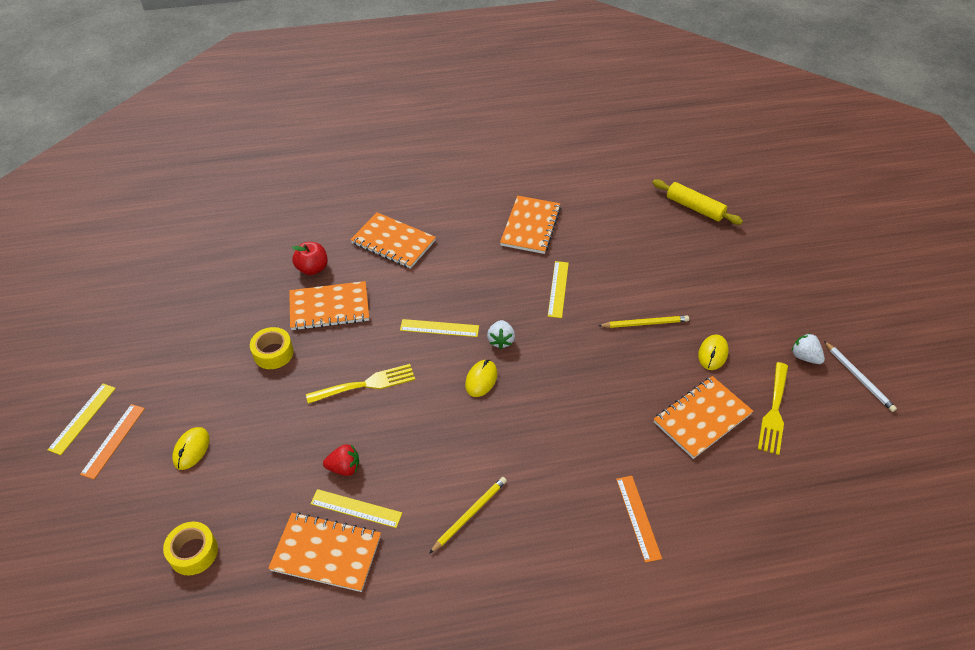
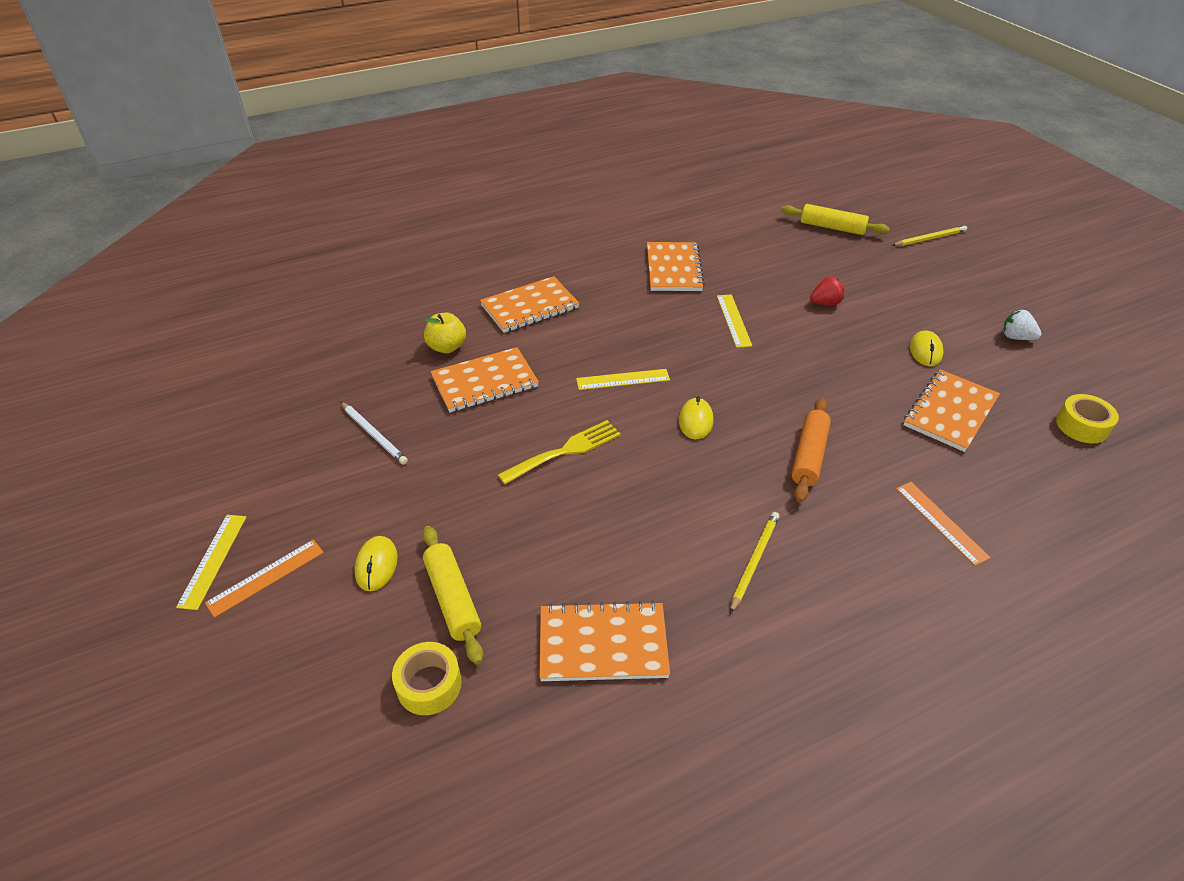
camera: 15 degrees left, 5 degrees down
orange ruler [80,404,145,479] -> orange ruler turned 45 degrees clockwise [205,540,324,618]
yellow tape [250,327,294,369] -> yellow tape moved to [1056,394,1119,443]
red apple [292,242,328,275] -> yellow apple [424,313,466,353]
yellow ruler [310,489,402,528] -> none
red strawberry [323,444,359,476] -> red strawberry moved to [810,276,844,305]
orange notebook [350,212,436,269] -> orange notebook turned 45 degrees counterclockwise [480,276,579,333]
white strawberry [487,320,515,349] -> none
yellow pencil [598,316,689,328] -> yellow pencil moved to [892,226,967,246]
yellow fork [758,362,788,455] -> none
white pencil [824,341,897,412] -> white pencil moved to [341,402,408,465]
none -> yellow rolling pin [423,526,483,665]
none -> orange rolling pin [791,398,831,503]

